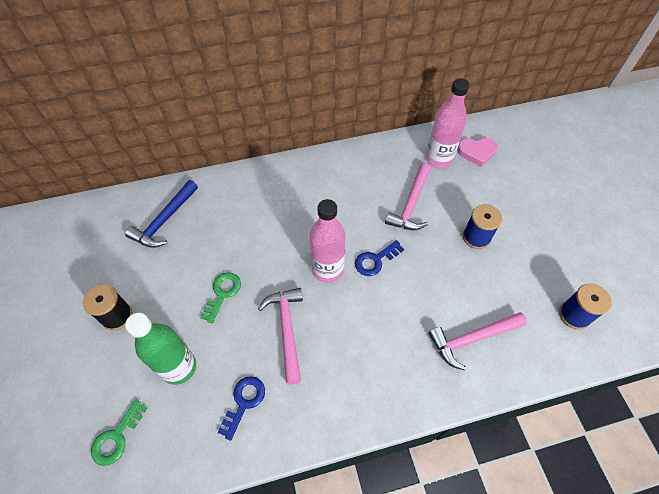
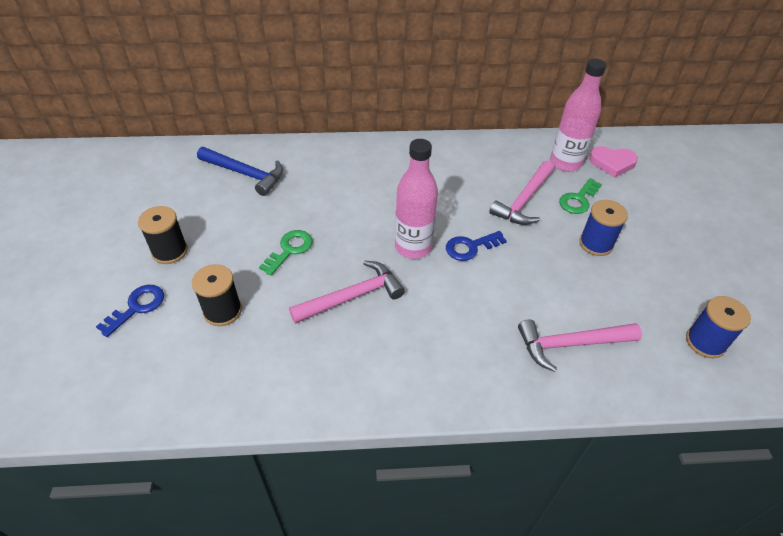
camera: 10 degrees right, 10 degrees down
green key [91,400,147,466] -> green key moved to [559,178,602,214]
blue hammer [125,180,198,248] -> blue hammer turned 105 degrees counterclockwise [197,147,283,196]
green bottle [125,313,196,385] -> black spool [192,264,242,326]
blue key [218,376,265,441] -> blue key moved to [96,285,164,337]
pink hammer [258,288,303,384] -> pink hammer turned 60 degrees clockwise [289,261,405,324]

